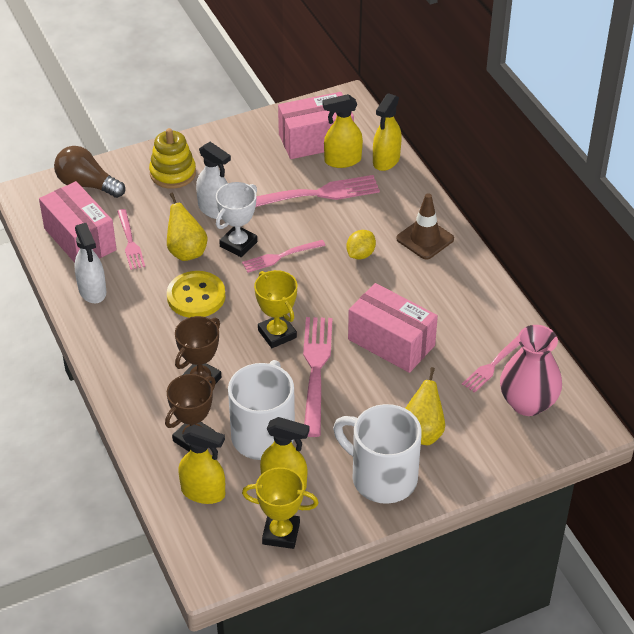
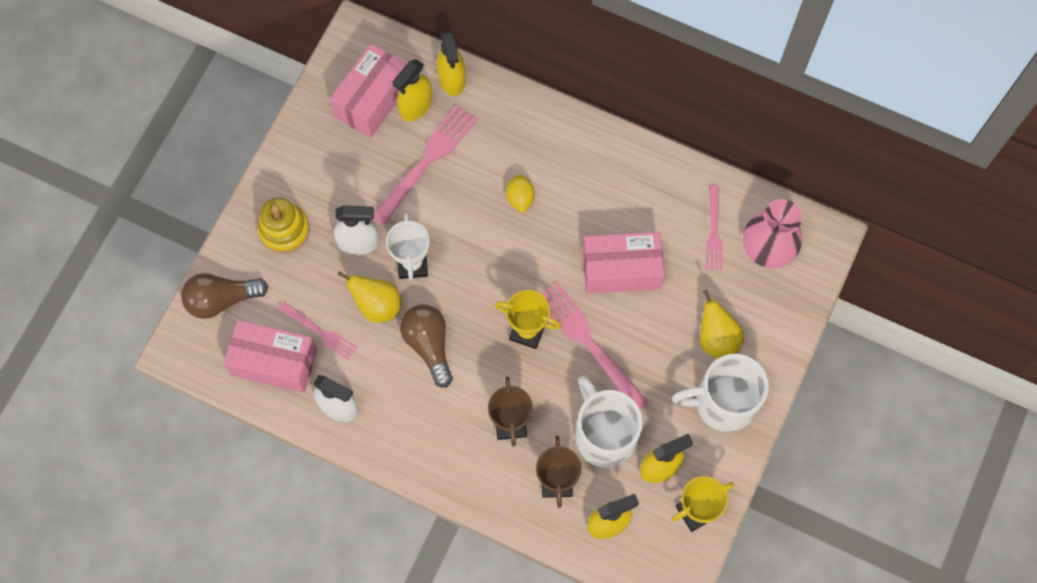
camera: 40 degrees left, 25 degrees up
yellow button [167,271,226,318] -> brown light bulb [400,305,453,388]
pink fork [242,240,326,273] -> none
brown traffic cone [396,193,454,260] -> none

